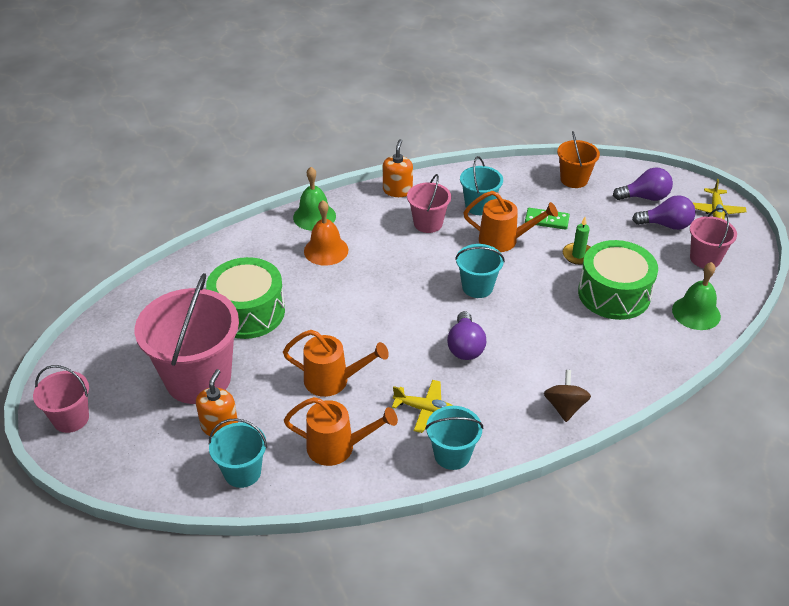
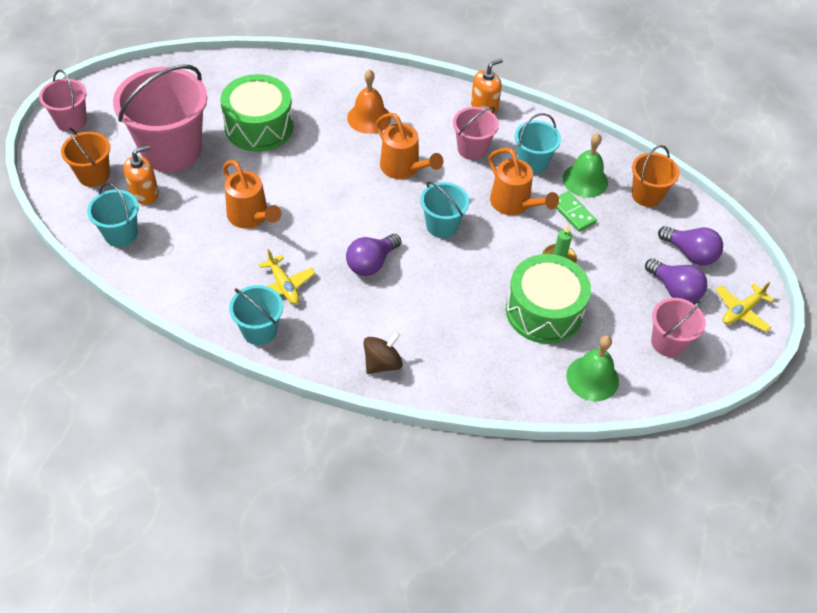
camera: 40 degrees right, 10 degrees up
orange watering can [284,397,398,466] -> orange watering can moved to [376,113,443,179]
green bell [293,167,336,231] -> green bell moved to [563,133,608,198]
none -> orange bucket [61,128,110,187]

